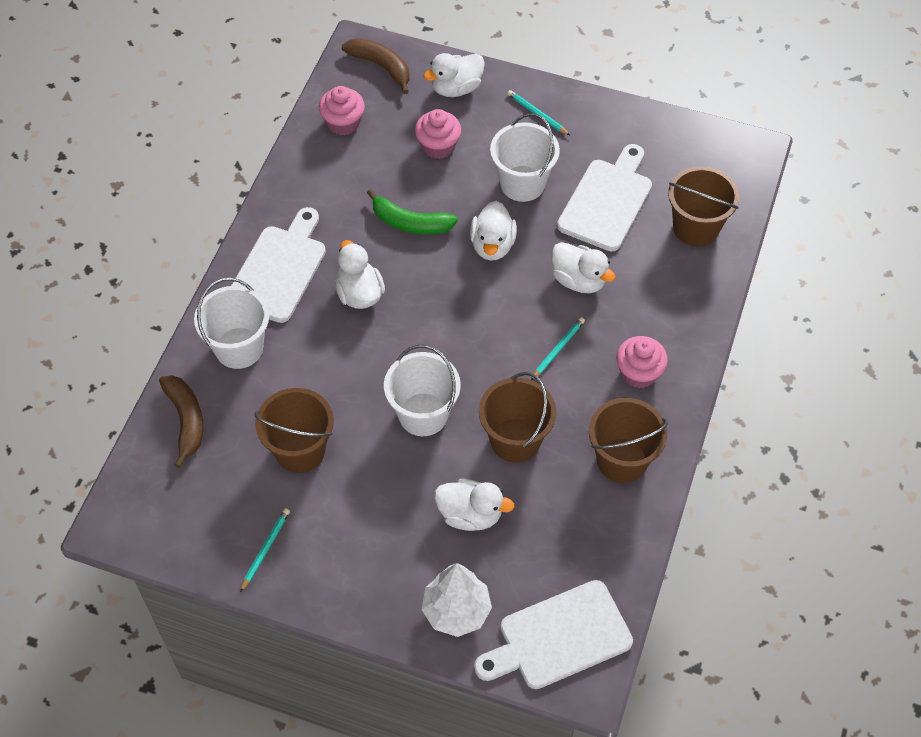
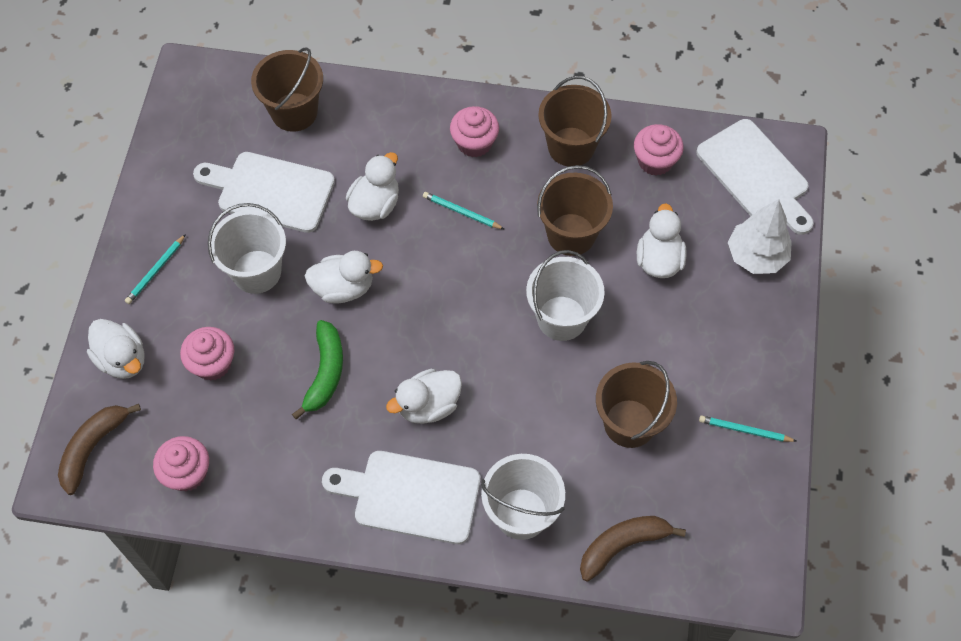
camera: 100 degrees left, 5 degrees up
none -> pink cupcake [634,124,684,176]

